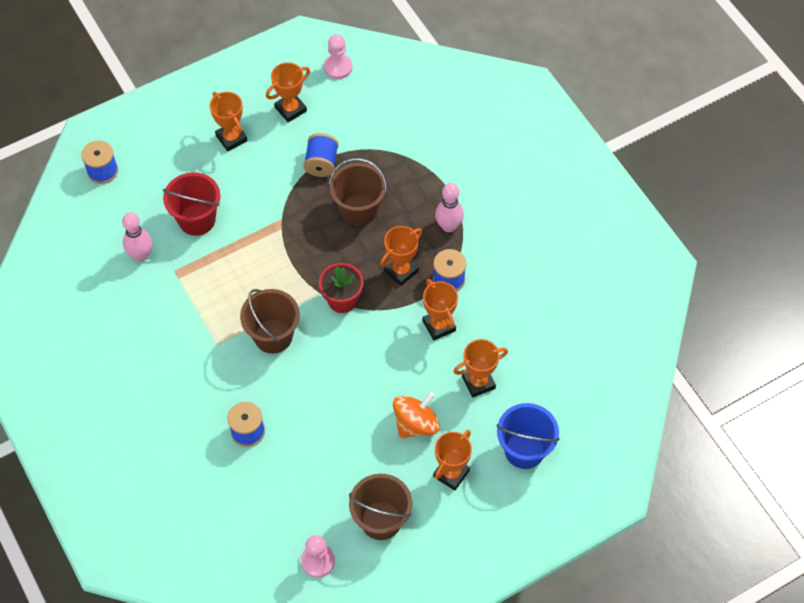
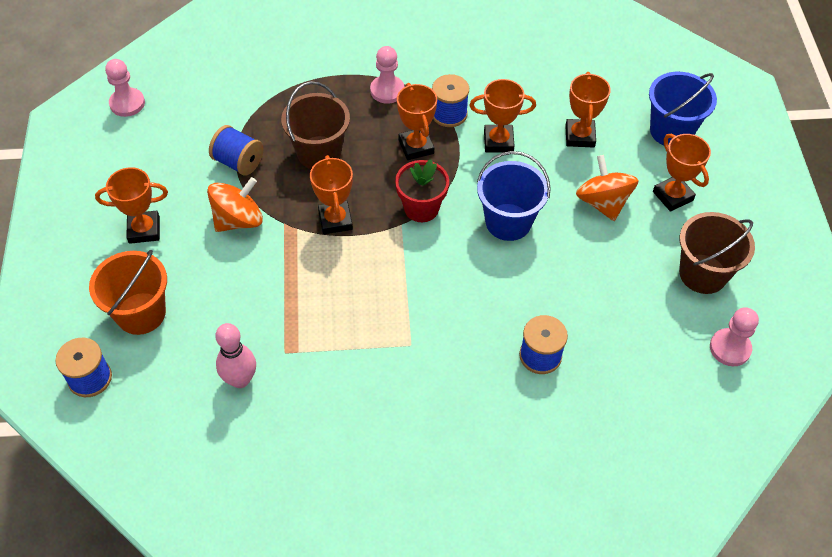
camera: 65 degrees left, 5 degrees down
red bucket [163,172,220,236] -> none
brown bucket [240,289,300,354] -> none
orange trophy [266,62,310,122] -> orange trophy moved to [310,155,353,234]
pink bowling pin [435,183,464,232] -> pink pawn [370,46,404,104]
none -> orange bucket [89,250,167,335]
none -> orange spinning top [207,177,263,232]
none -> blue bucket [477,151,551,241]

